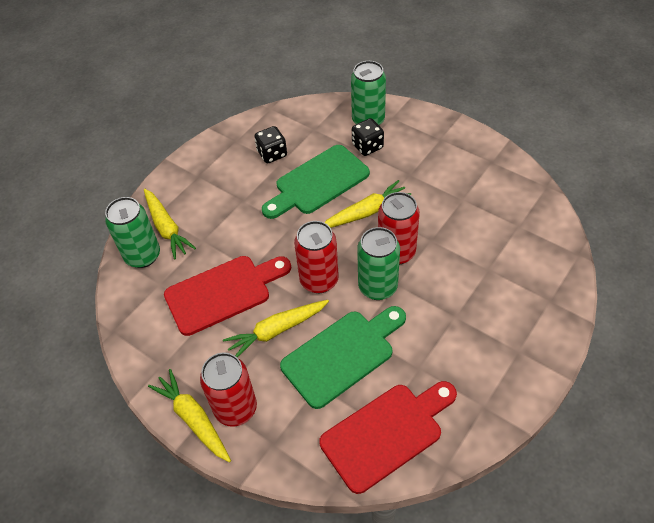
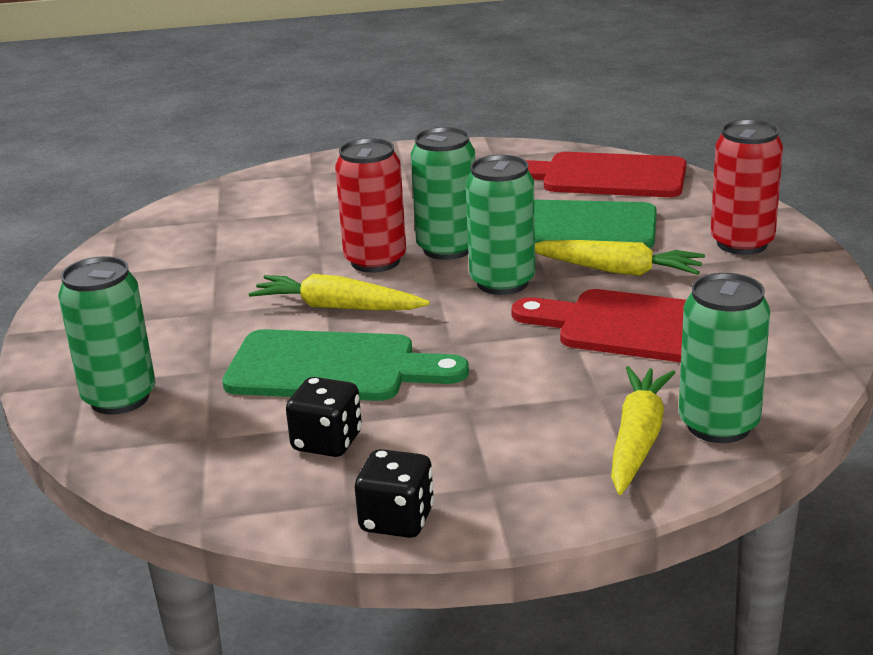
camera: 135 degrees left, 25 degrees down
yellow carrot [148,369,231,463] -> none
red can [294,221,339,293] -> green can [466,155,535,295]
black dice [352,118,384,156] -> black dice moved to [355,449,434,538]

